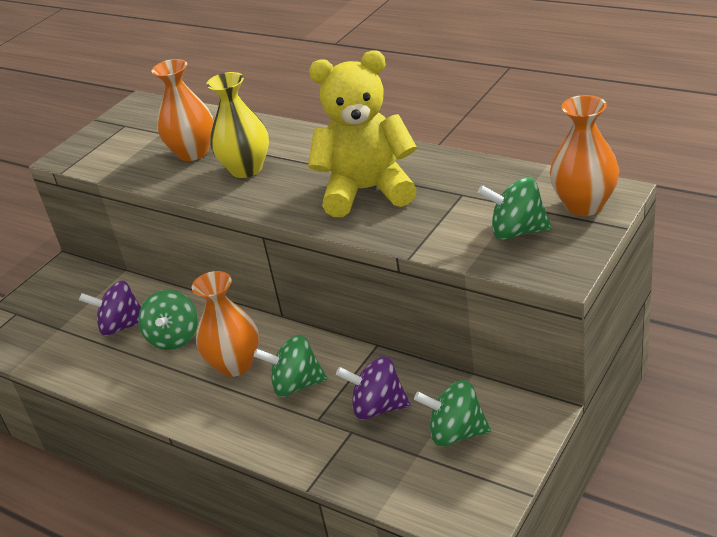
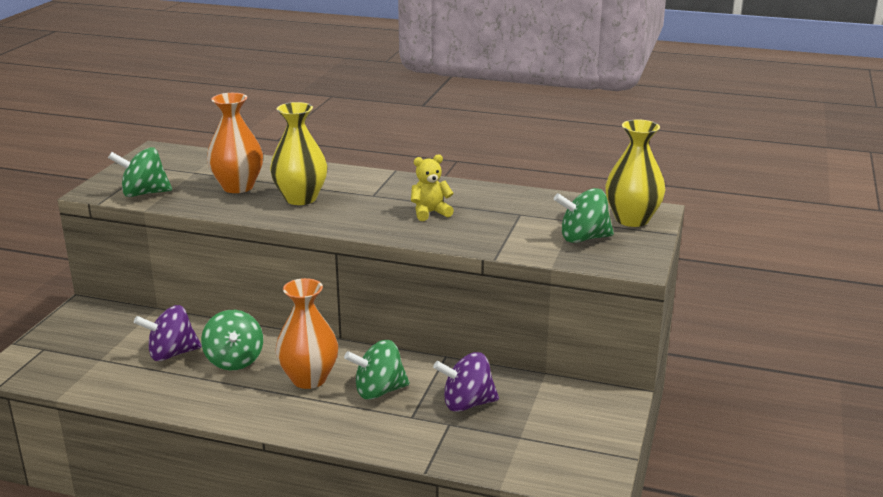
camera: 20 degrees left, 10 degrees down
yellow teddy bear [308,51,417,217] -> yellow teddy bear [411,154,454,221], size x0.45
green spinning top [414,380,491,447] -> green spinning top moved to [108,147,172,197]
orange vase [550,95,619,216] -> yellow vase [605,120,666,227]

